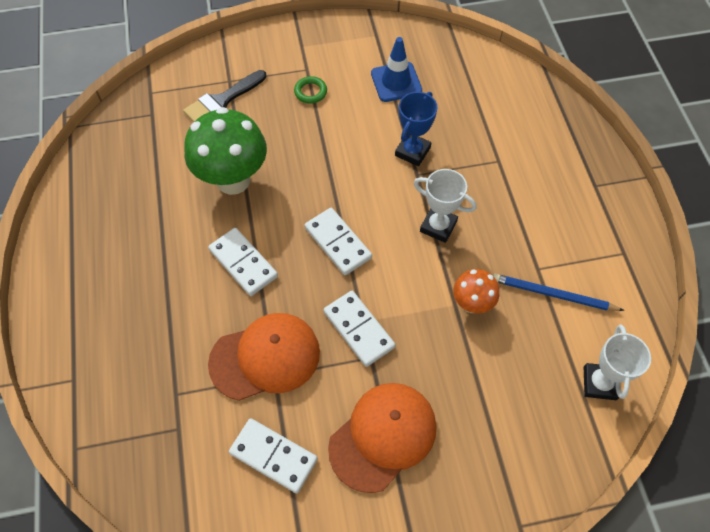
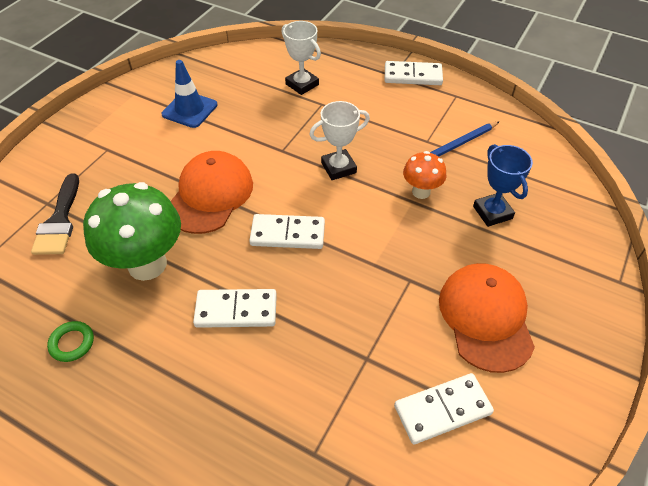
camera: 50 degrees left, 10 degrees down
orange cap [208,313,320,401] -> orange cap moved to [171,151,253,234]
green ring [294,76,327,104] -> green ring moved to [47,321,94,362]
white domino [324,291,396,367] -> white domino moved to [385,61,443,85]
blue trophy [395,92,438,166] -> blue trophy moved to [473,144,533,227]
white trophy [584,324,651,400] -> white trophy moved to [282,21,321,95]

